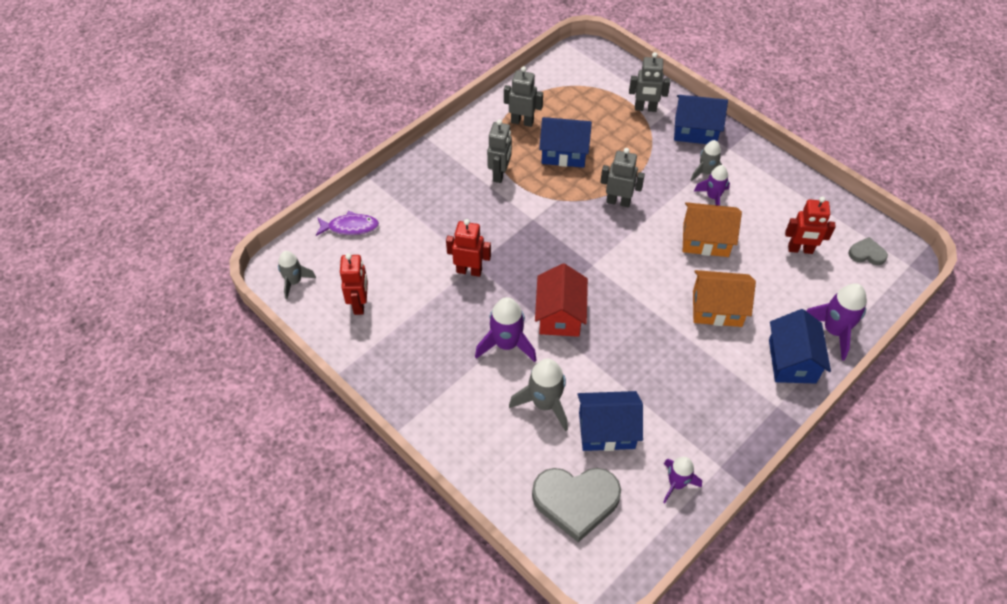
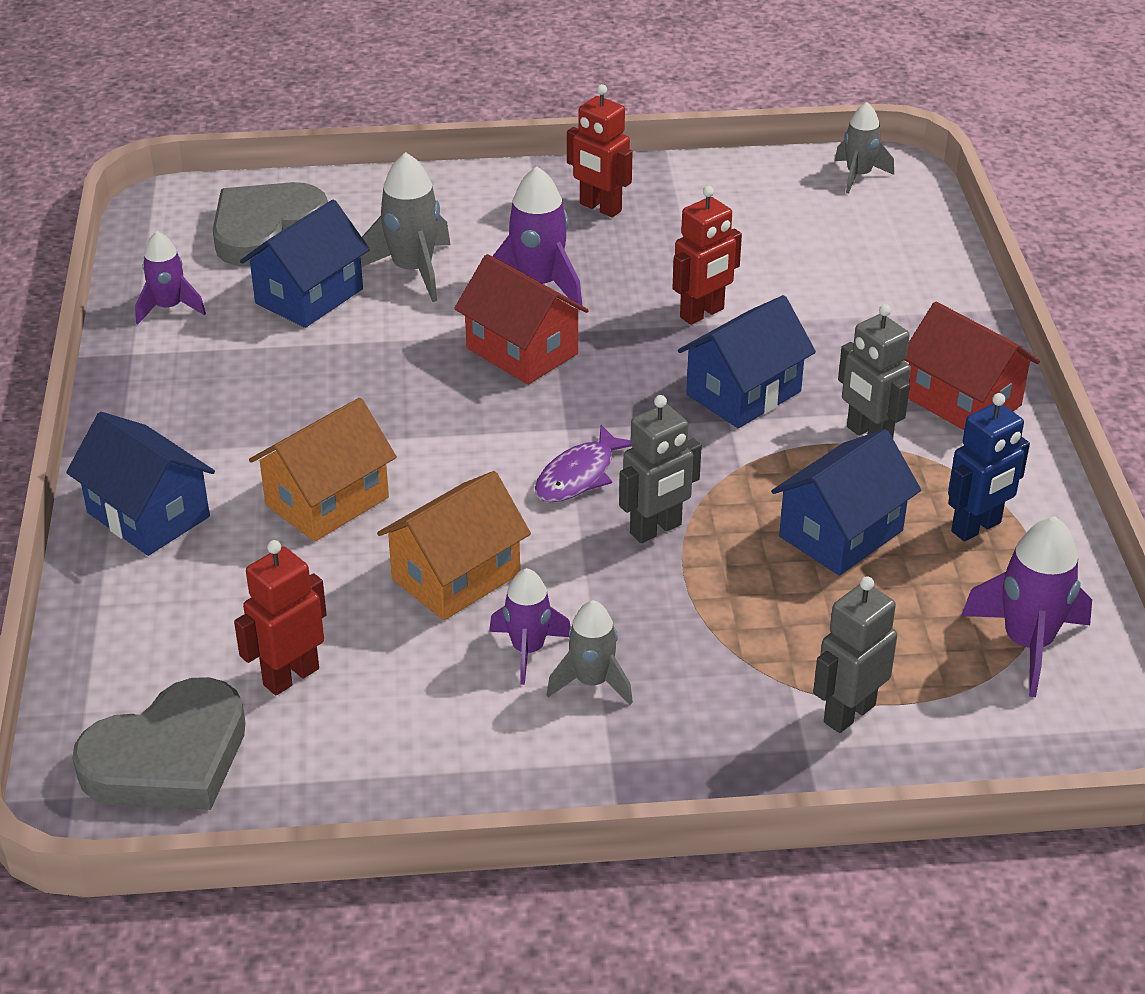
camera: 130 degrees right, 15 degrees down
purple fish [316,211,379,236] -> purple fish moved to [535,425,631,502]
red robot [340,253,368,315] -> red robot moved to [567,84,632,217]
grey robot [504,66,543,127] -> blue robot [948,393,1030,541]
blue house [674,95,728,144] -> blue house moved to [678,295,816,428]
purple rocket [806,283,867,361] -> purple rocket moved to [961,516,1092,697]
grey heart [848,237,888,265] -> grey heart [72,677,246,810], size x2.04
none -> red house [905,301,1040,430]

